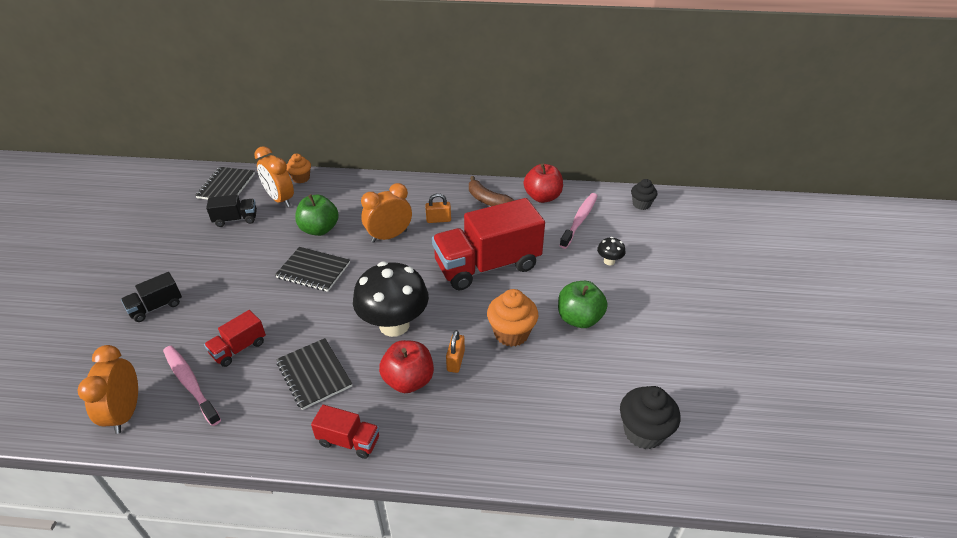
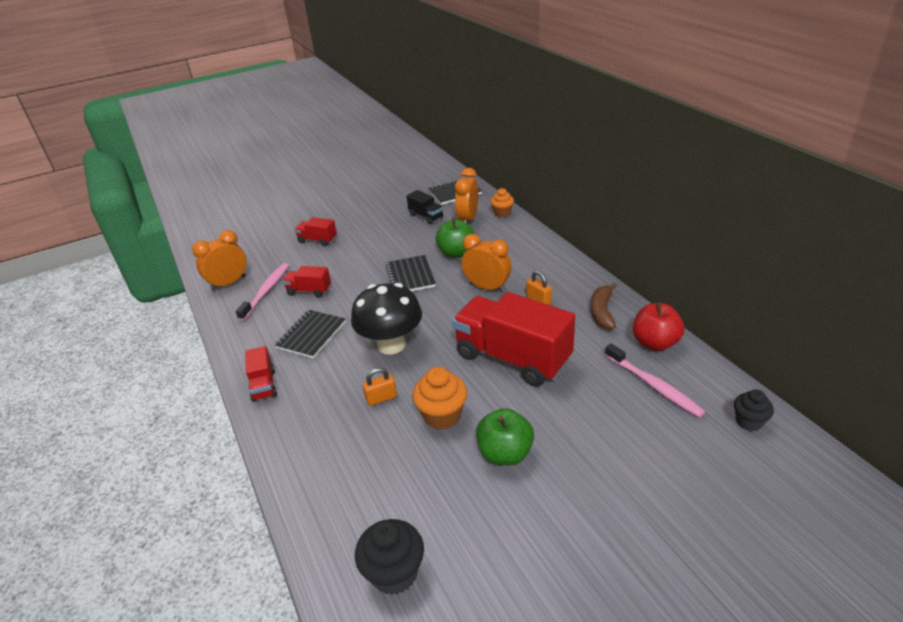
camera: 60 degrees right, 5 degrees down
black truck [121,272,182,322] -> red truck [294,217,337,246]
red apple [379,340,434,393] -> none
pink toothbrush [559,193,597,249] -> pink toothbrush turned 60 degrees clockwise [605,343,705,417]
black mushroom [597,237,625,265] -> none

